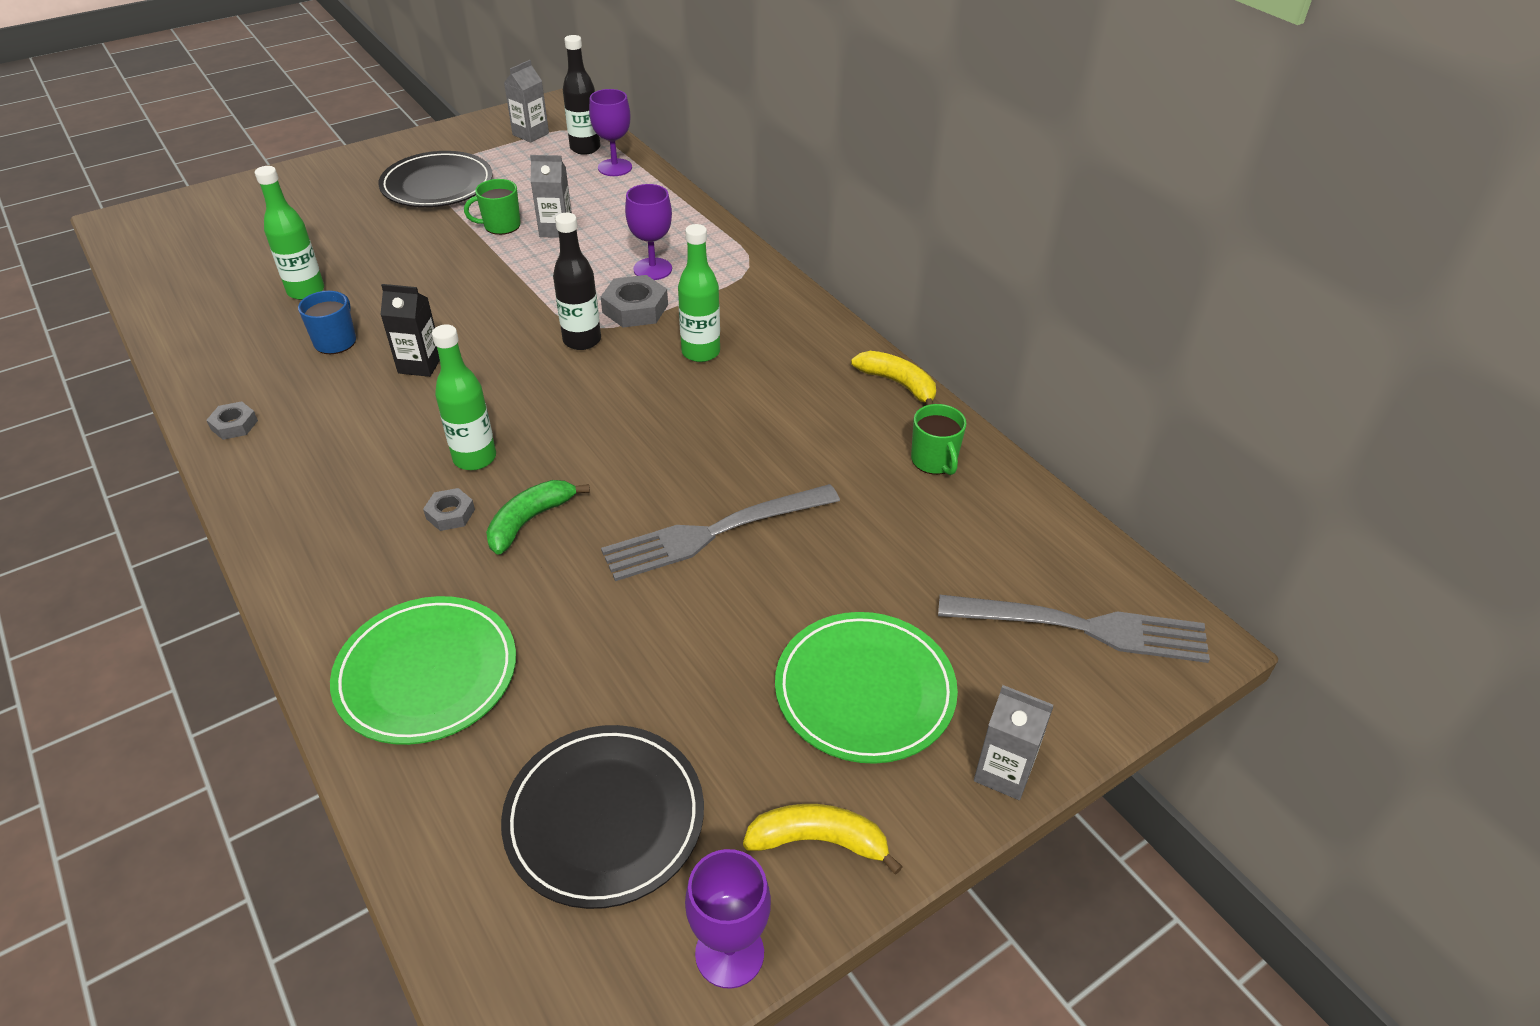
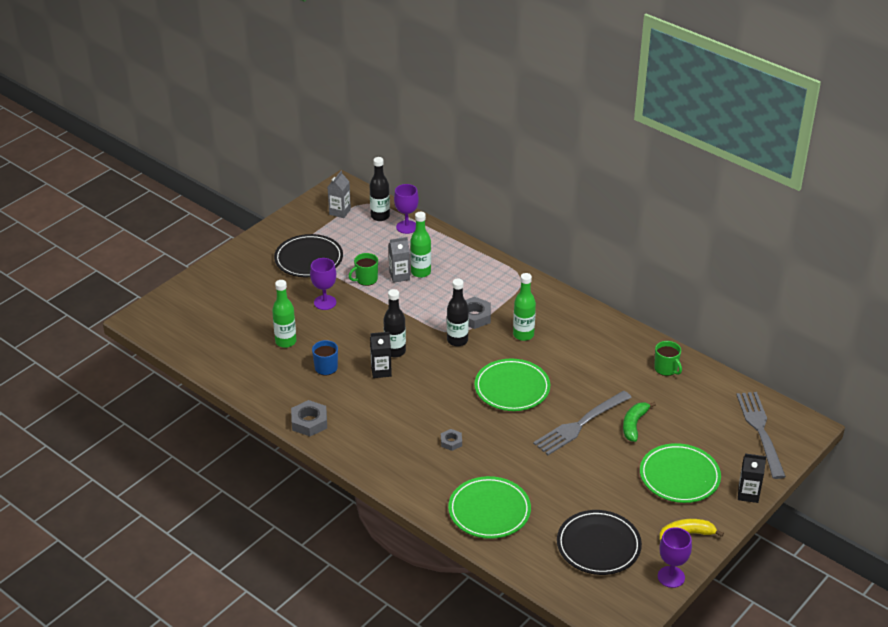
camera: 15 degrees left, 5 degrees down
grey nut [207,401,258,440] -> grey nut [291,400,327,436], size x1.69
green bottle [432,324,496,470] -> green bottle moved to [410,212,431,278]
green banana [486,480,590,555] -> green banana moved to [623,402,656,442]
purple goblet [625,184,672,280] -> purple goblet moved to [310,258,336,310]
yellow banana [851,351,936,405] -> none
grey fork [938,595,1210,663] -> grey fork turned 90 degrees counterclockwise [736,392,786,479]
grey carton [974,685,1054,800] -> black carton [738,453,766,503]
none -> black bottle [383,289,406,357]
none -> green plate [474,359,550,411]

